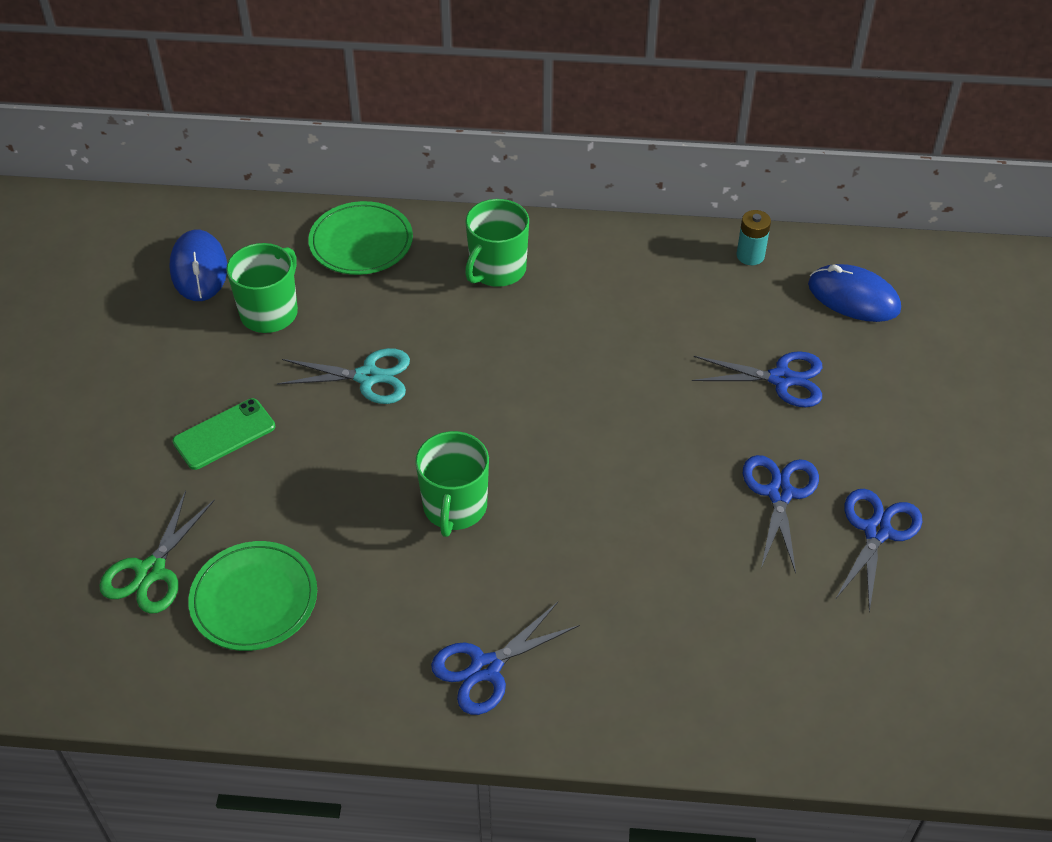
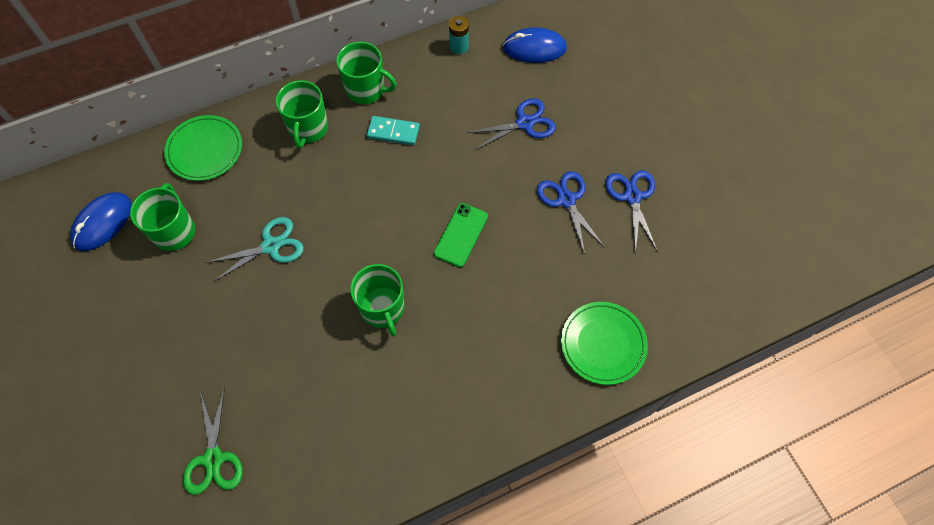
camera: 30 degrees left, 15 degrees up
blue mouse [169,230,227,301] -> blue mouse turned 75 degrees clockwise [70,192,132,251]
green phone [173,398,275,470] -> green phone moved to [434,203,488,267]
green plate [188,541,317,651] -> green plate moved to [561,302,648,385]
blue scissors [431,602,580,715] -> none
none -> green mug [336,42,397,104]
none -> turquoise domino [367,116,420,145]

